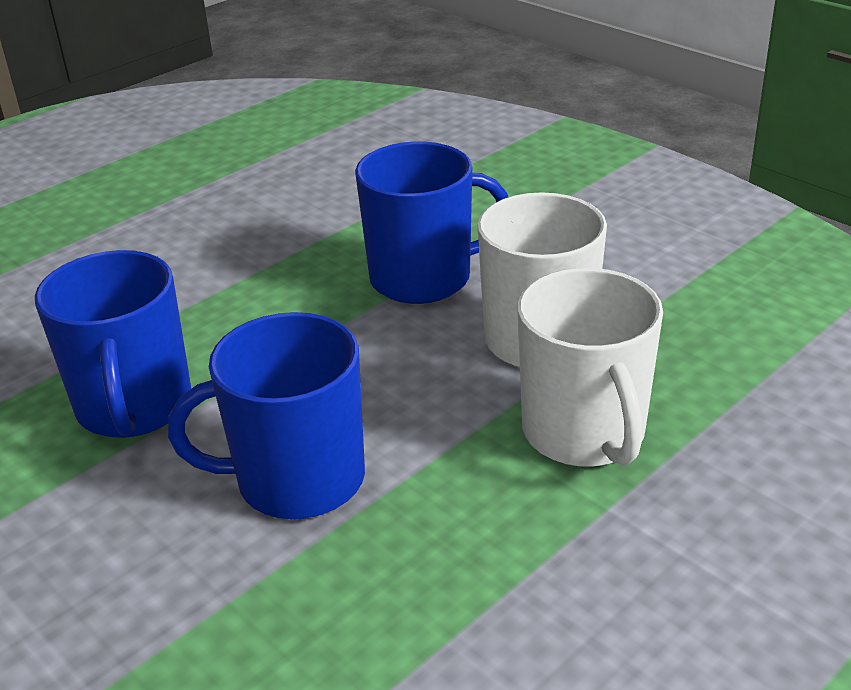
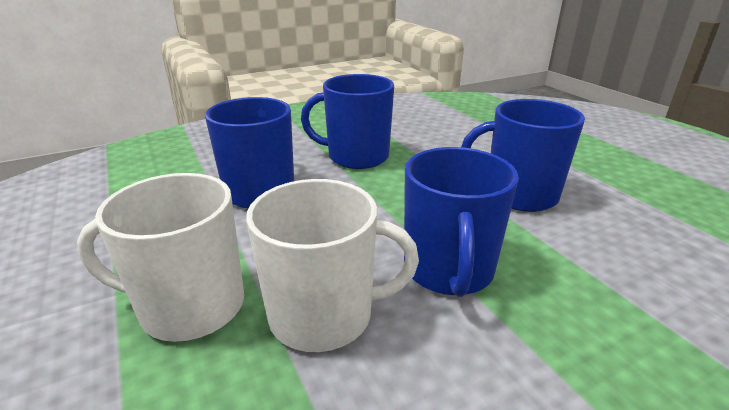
camera: 105 degrees right, 5 degrees down
none -> blue mug [461,99,585,212]

